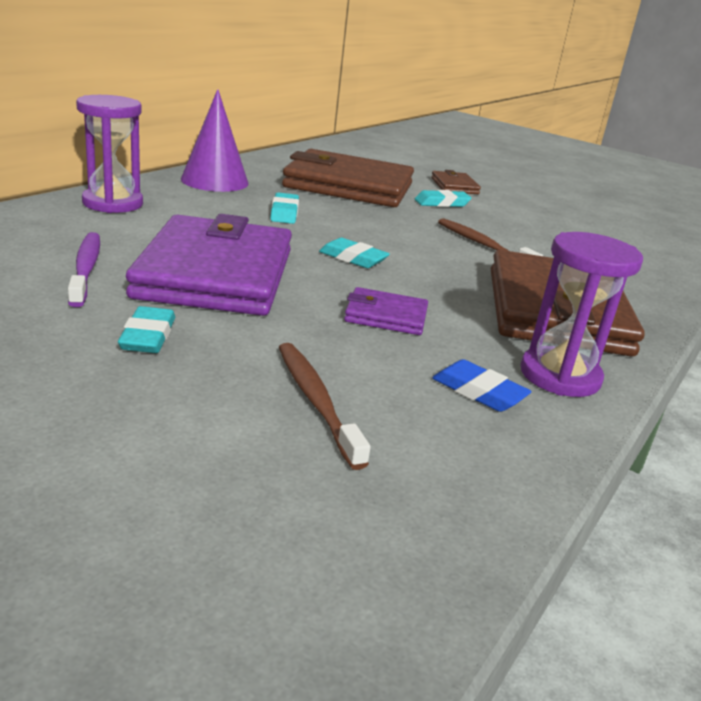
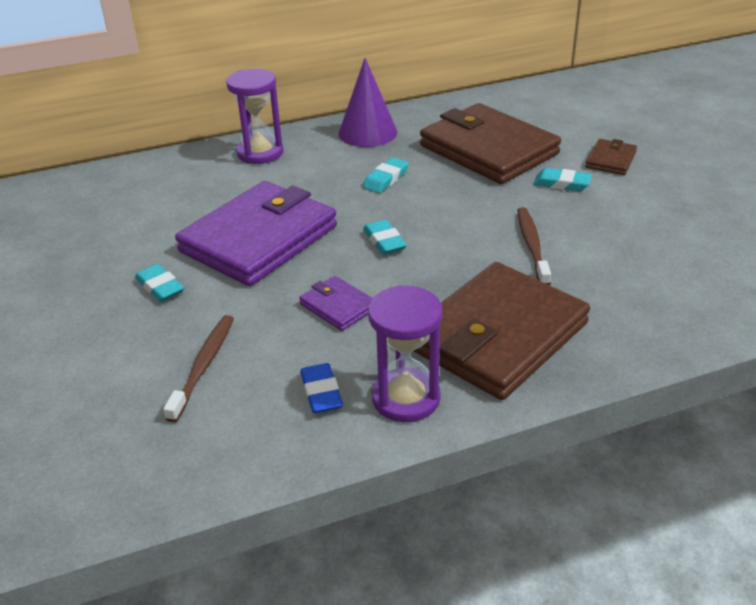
camera: 40 degrees right, 10 degrees up
purple toothbrush [68,232,100,307] -> none
turquoise eraser [118,306,175,353] -> turquoise eraser turned 75 degrees counterclockwise [135,264,184,302]

